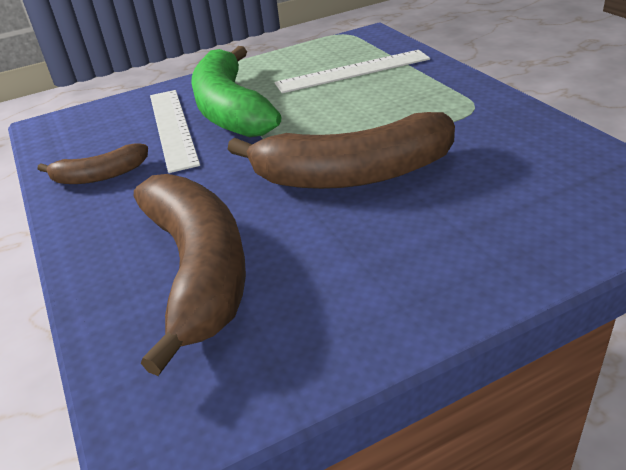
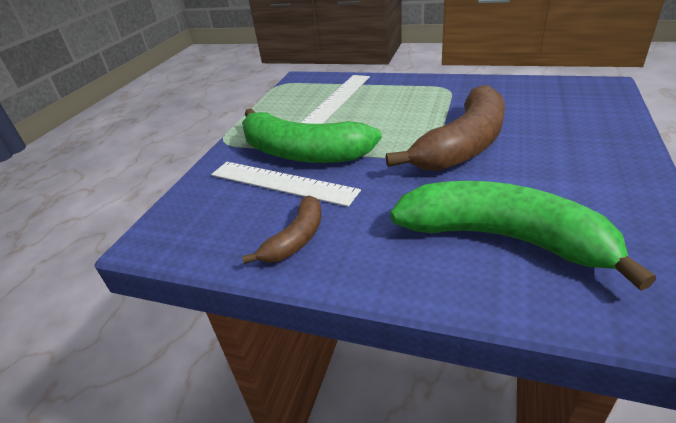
camera: 45 degrees left, 0 degrees up
brown banana [134,174,246,376] -> green banana [390,181,656,291]

